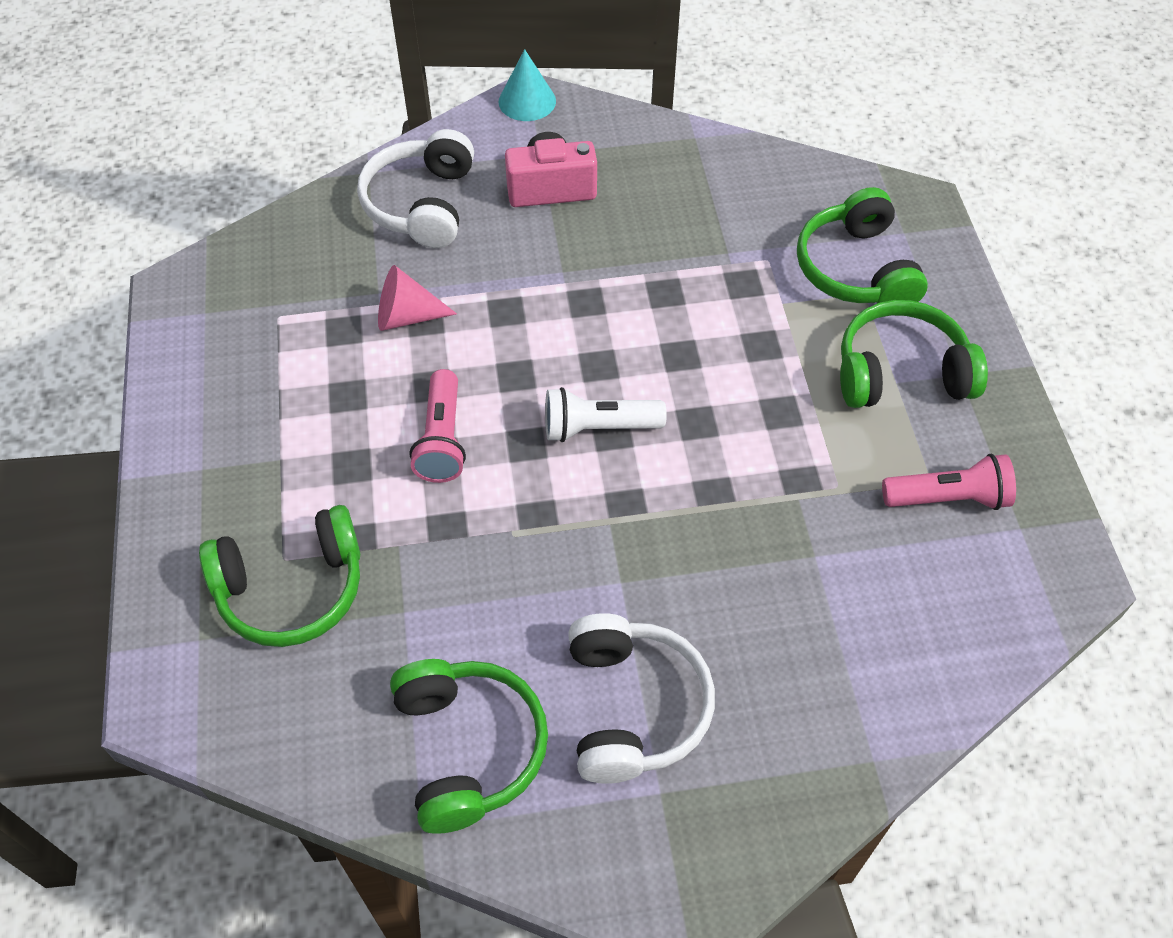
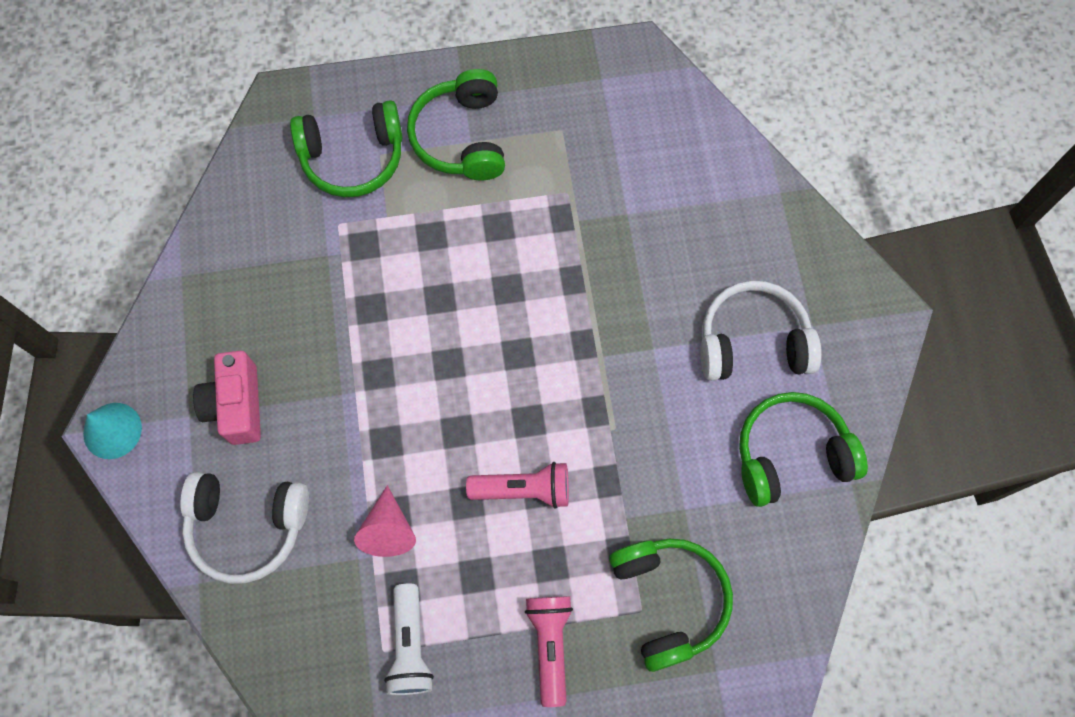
camera: 90 degrees left, 15 degrees up
white flashlight [545,387,667,442] -> white flashlight moved to [384,584,434,695]
pink flashlight [882,454,1016,510] -> pink flashlight moved to [525,596,573,707]

